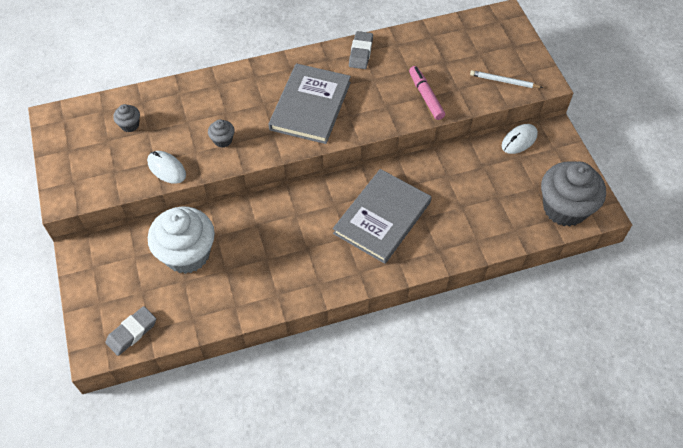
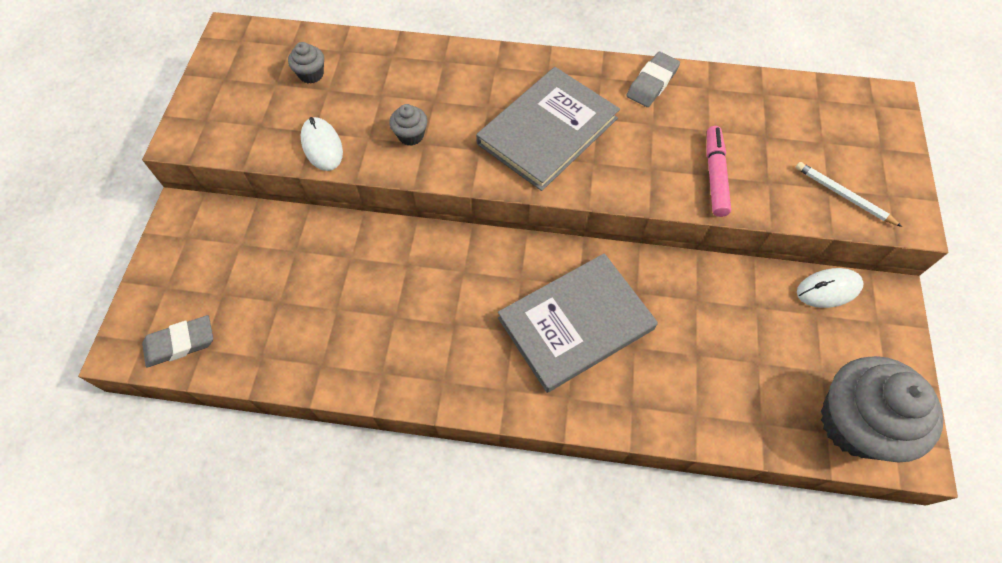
camera: 25 degrees right, 5 degrees up
white cupcake [148,206,215,274] -> none

